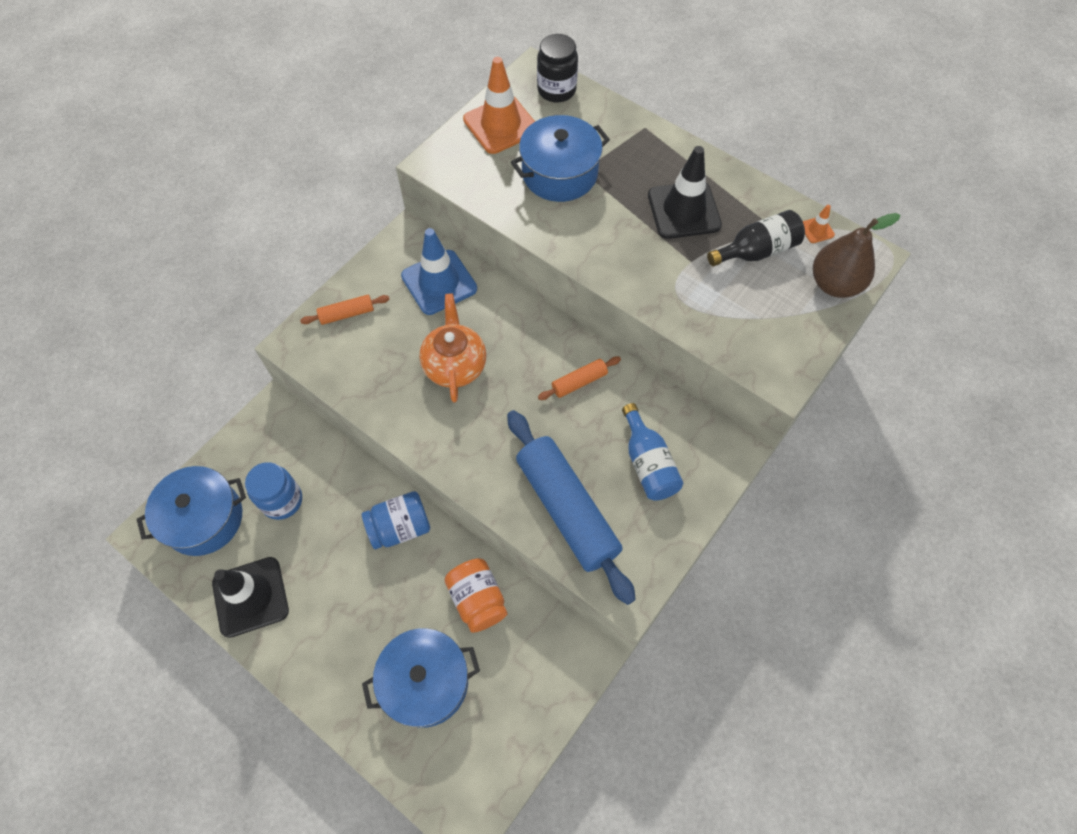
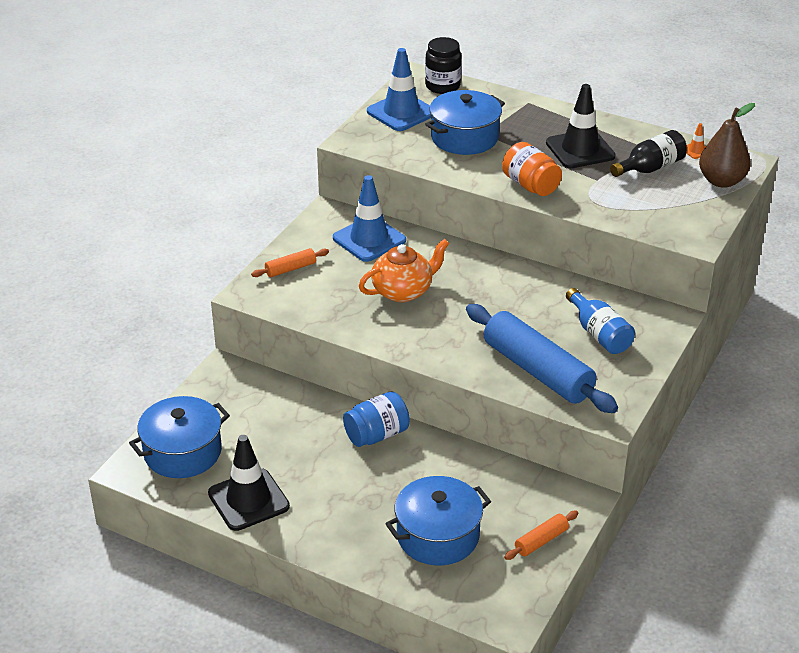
camera: 10 degrees left, 25 degrees down
blue jar [245,462,302,520] -> none
orange teapot [419,293,486,402] -> orange teapot turned 75 degrees clockwise [359,239,450,302]
orange jar [445,558,507,633] -> orange jar moved to [502,142,562,196]
orange traffic cone [463,57,535,154] -> blue traffic cone [367,48,431,131]
orange rolling pin [538,357,621,400] -> orange rolling pin moved to [504,511,579,560]

